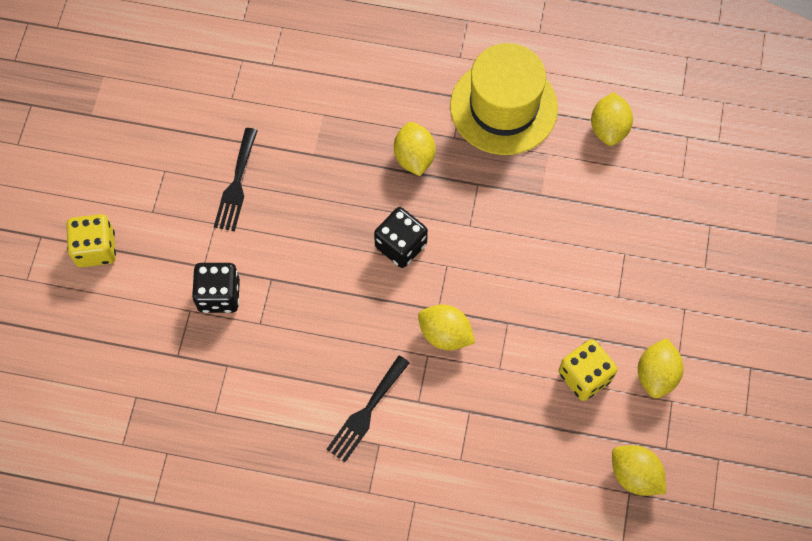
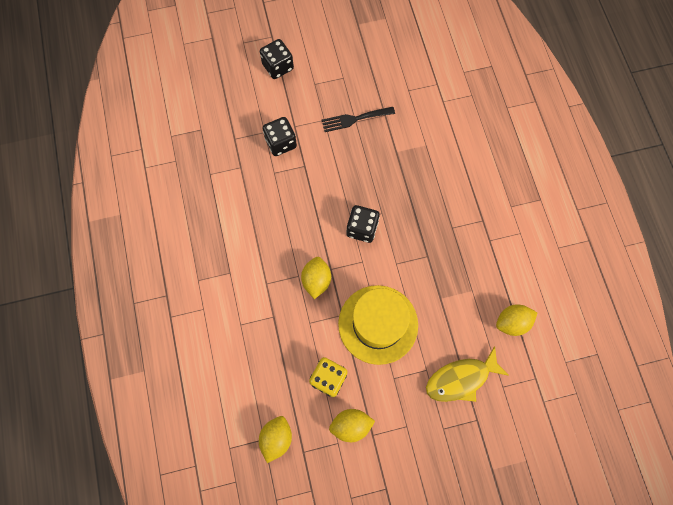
camera: 65 degrees right, 5 degrees up
yellow dice [66,214,116,267] -> black dice [260,39,294,79]
black fork [326,356,410,462] -> none
yellow lemon [394,122,436,176] -> none
yellow hat [450,43,558,155] -> yellow hat moved to [338,285,418,365]
none -> yellow fish [426,346,509,402]

